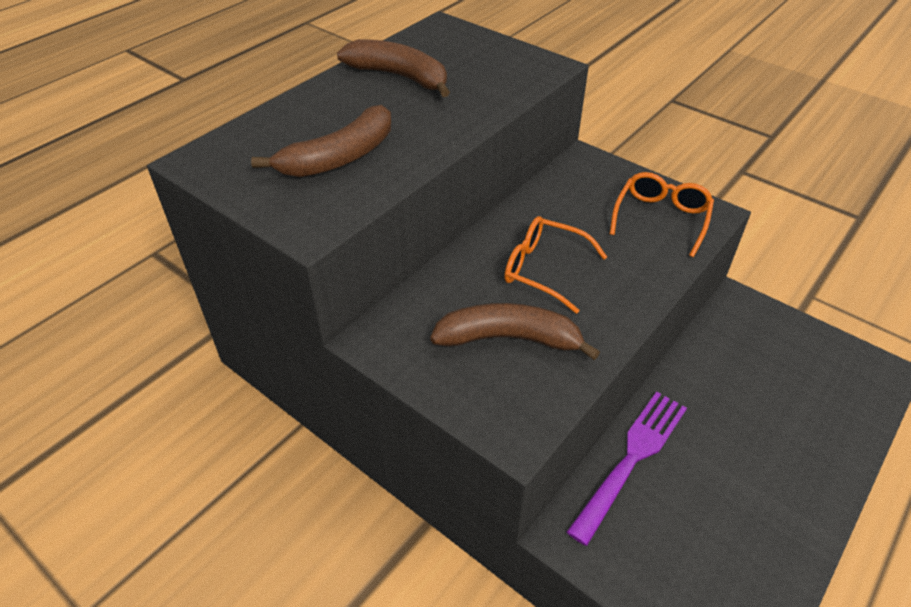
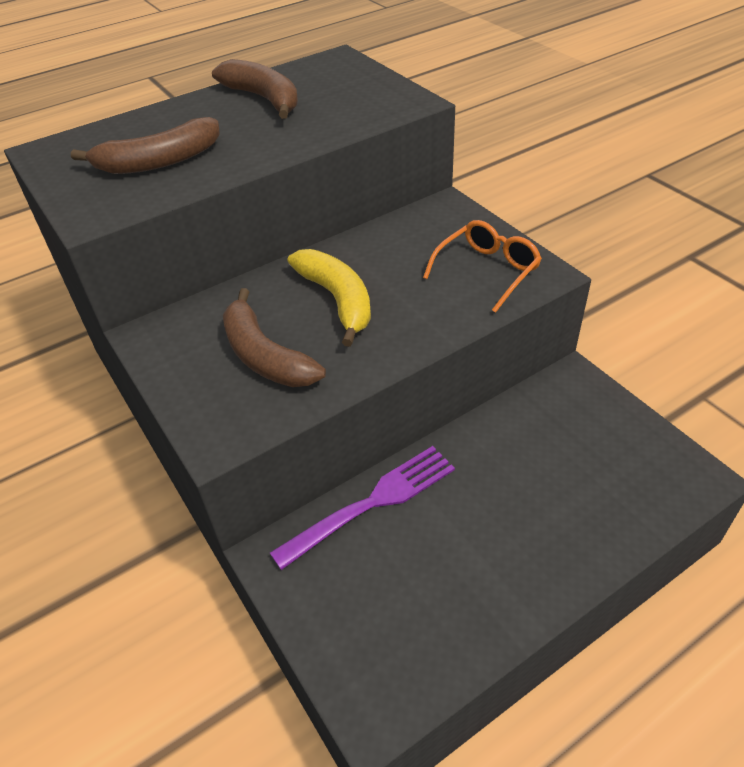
camera: 20 degrees right, 0 degrees up
brown banana [430,303,600,360] -> brown banana turned 150 degrees counterclockwise [223,288,326,387]
orange glasses [504,216,607,314] -> yellow banana [287,249,371,347]

